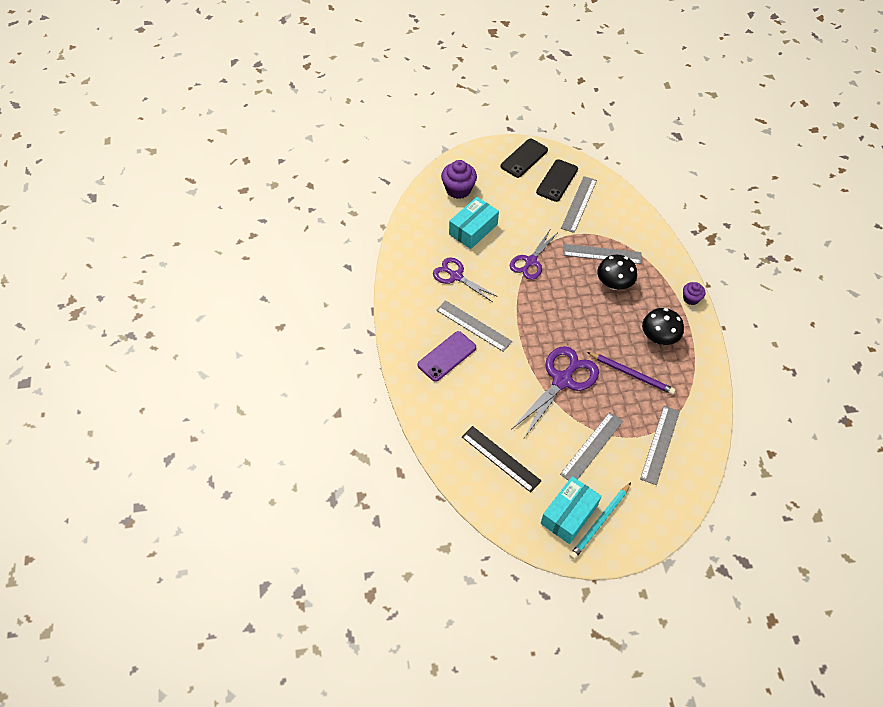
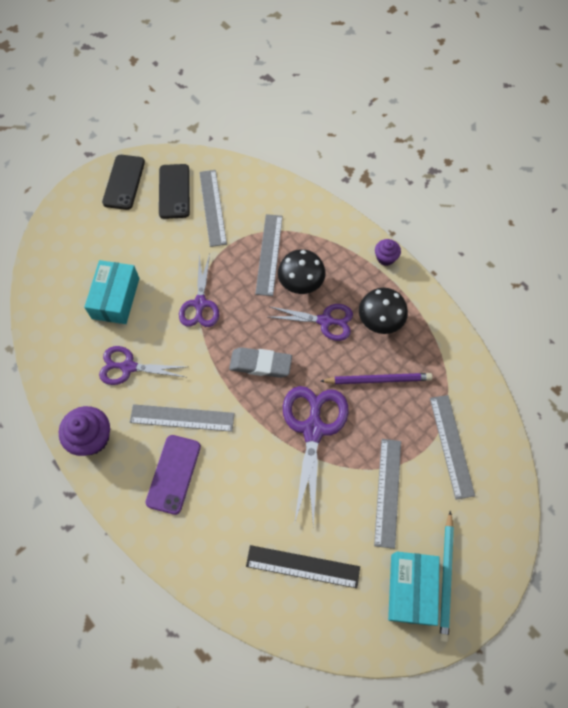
camera: 30 degrees left, 10 degrees up
purple cupcake [441,160,477,199] -> purple cupcake moved to [59,406,110,456]
grey ruler [563,244,641,264] -> grey ruler turned 60 degrees counterclockwise [255,214,283,296]
none -> grey eraser [229,347,292,378]
none -> purple scissors [269,304,353,341]

